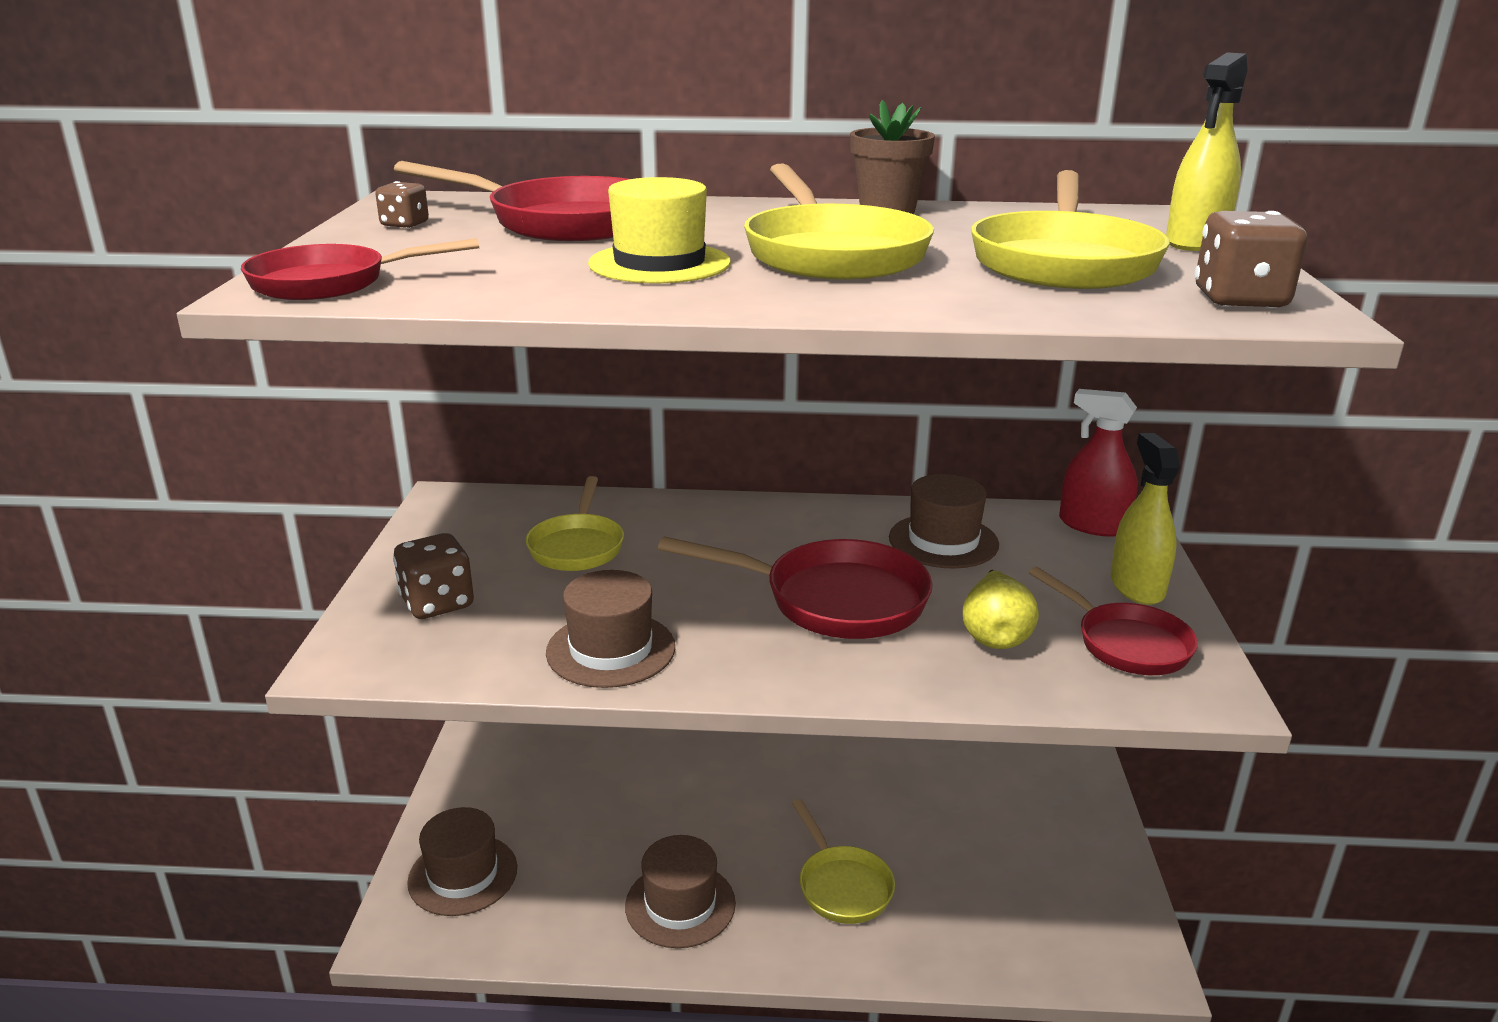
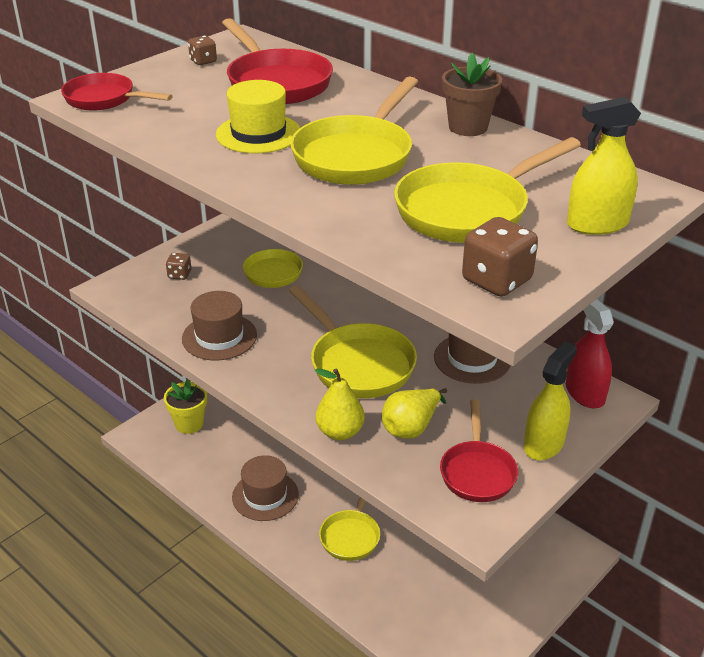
camera: 40 degrees right, 10 degrees up
brown dice [393,533,474,619] -> brown dice [166,253,191,280], size x0.58
brown hat [407,807,517,916] -> yellow flower pot [164,379,207,434]
red pan [658,536,932,639] -> yellow pan [289,285,417,398]
none -> yellow pear [315,369,365,440]

